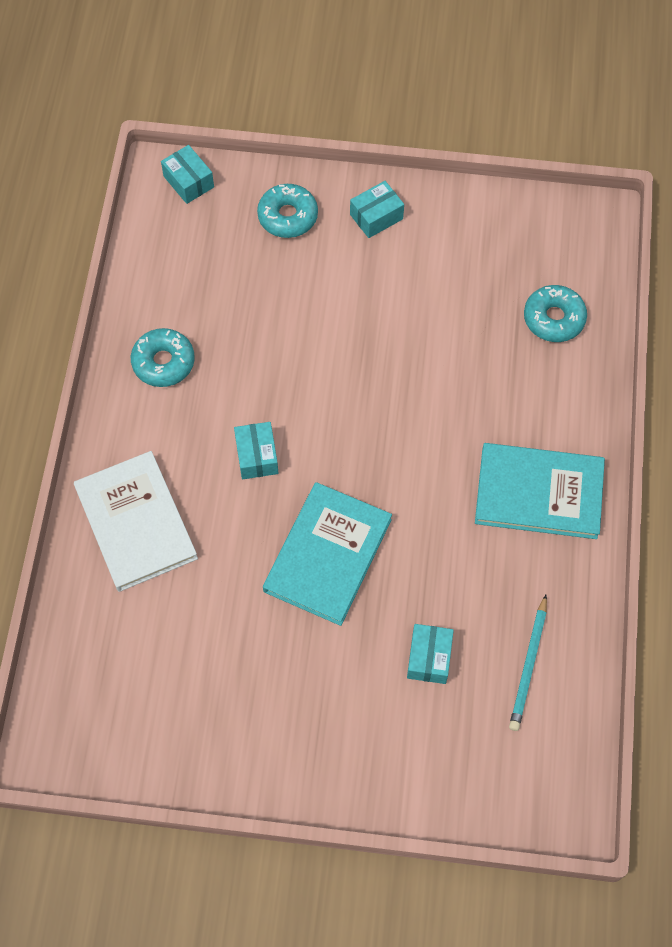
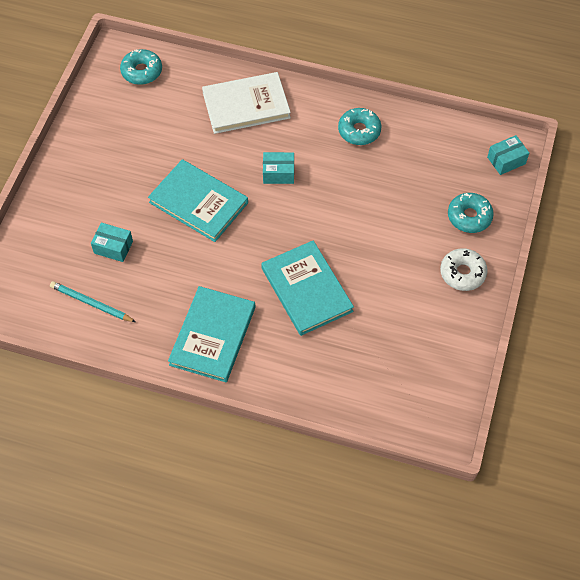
camera: 100 degrees right, 5 degrees down
turquoise box [350,181,404,238] -> white donut [440,248,488,291]
turquoise donut [524,285,587,342] -> turquoise donut moved to [120,49,162,85]
none -> turquoise book [261,240,354,336]

